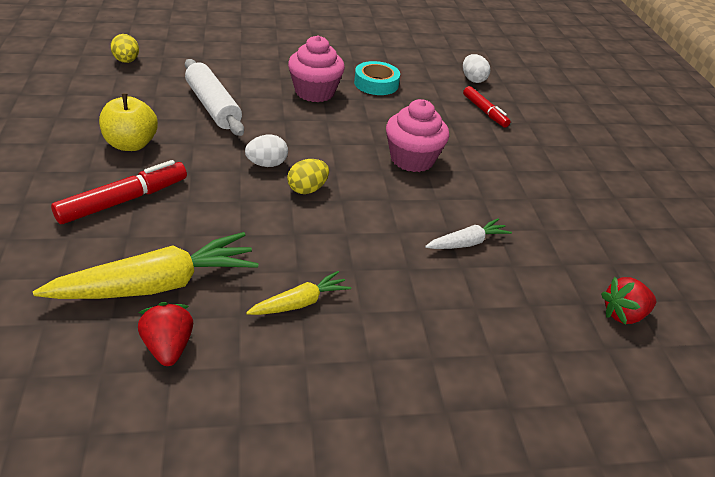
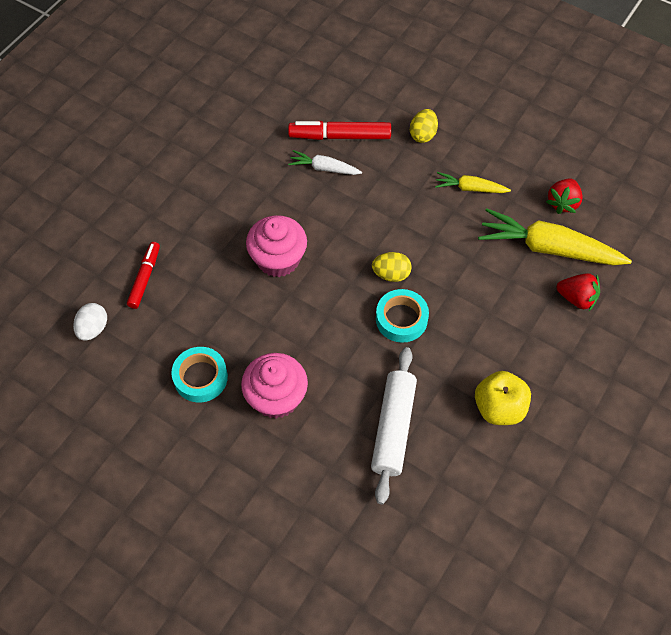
camera: 135 degrees left, 20 degrees up
red marker [51,160,187,224] -> red marker moved to [288,121,391,140]
yellow egg [110,34,139,63] -> yellow egg moved to [410,109,438,143]
white egg [245,135,288,167] -> turquoise tape [376,289,429,343]
red strawberry [601,276,656,325] -> red strawberry moved to [557,273,600,311]

